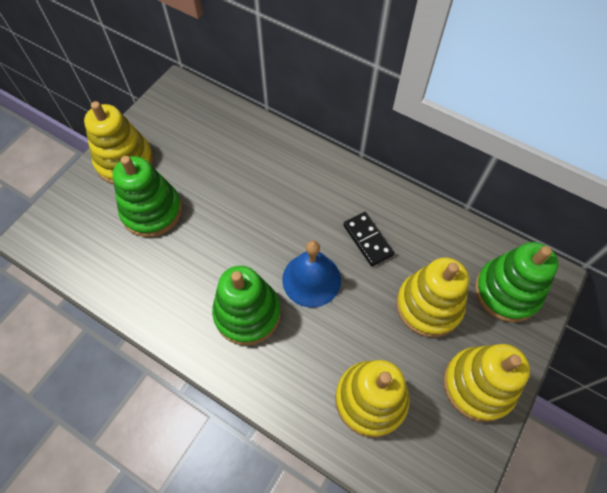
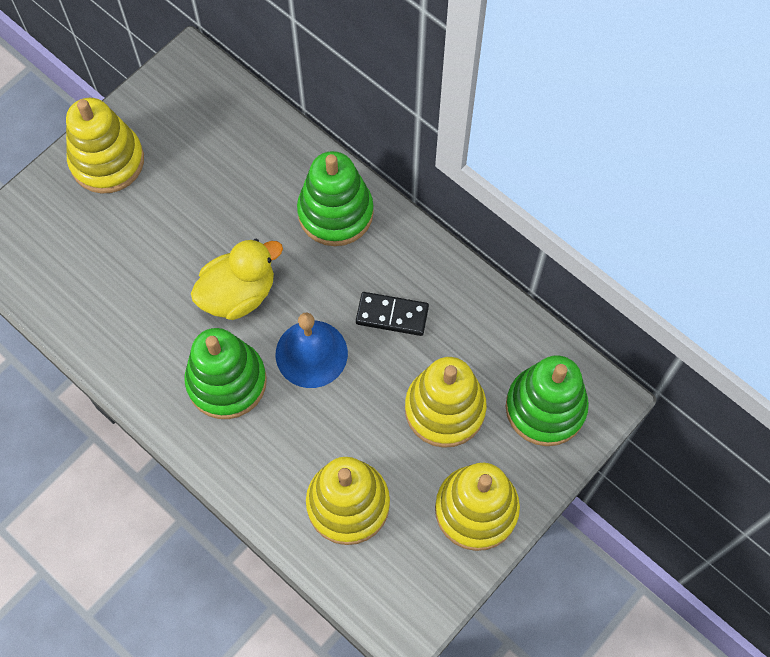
camera: 10 degrees right, 5 degrees up
green stacking toy [112,156,182,237] -> green stacking toy moved to [297,151,374,246]
black domino [343,212,395,266] -> black domino turned 60 degrees counterclockwise [356,292,429,336]
none -> yellow duck [191,239,283,320]

